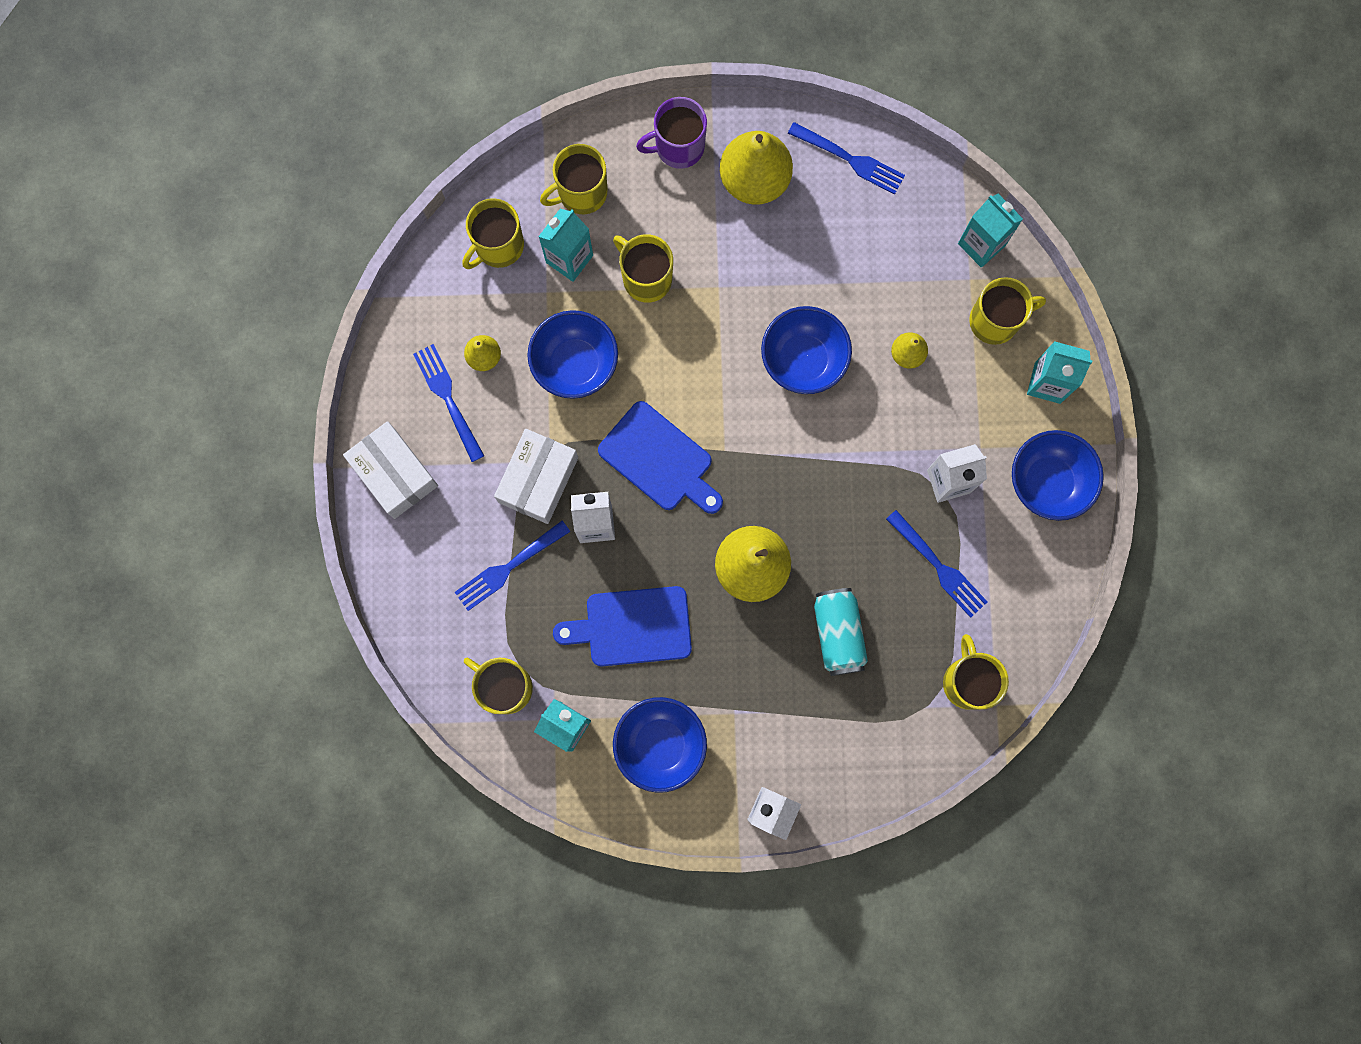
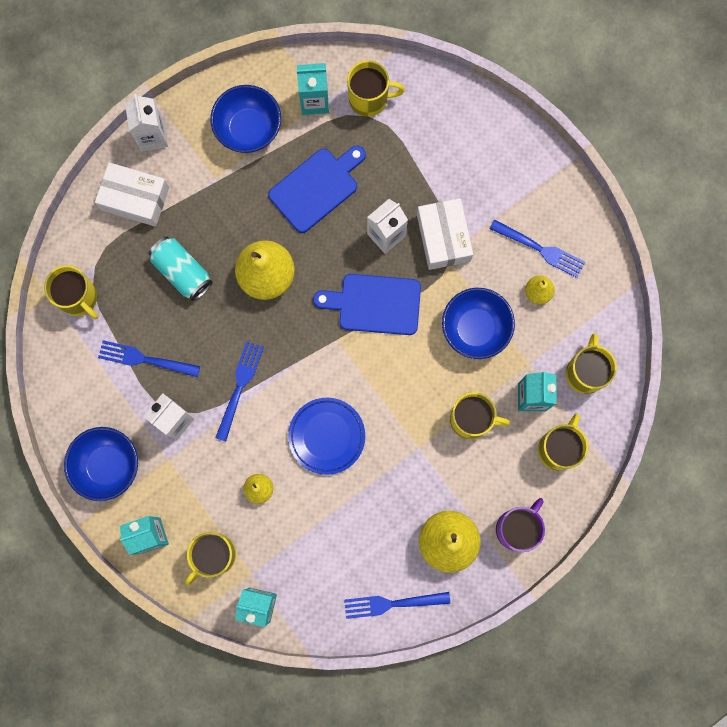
camera: 145 degrees right, 0 degrees up
white box [343,421,438,519] -> white box moved to [95,162,169,227]
blue fork [455,521,570,611] -> blue fork moved to [215,341,264,442]
blue bowl [761,306,852,394] -> blue plate [288,398,365,475]

